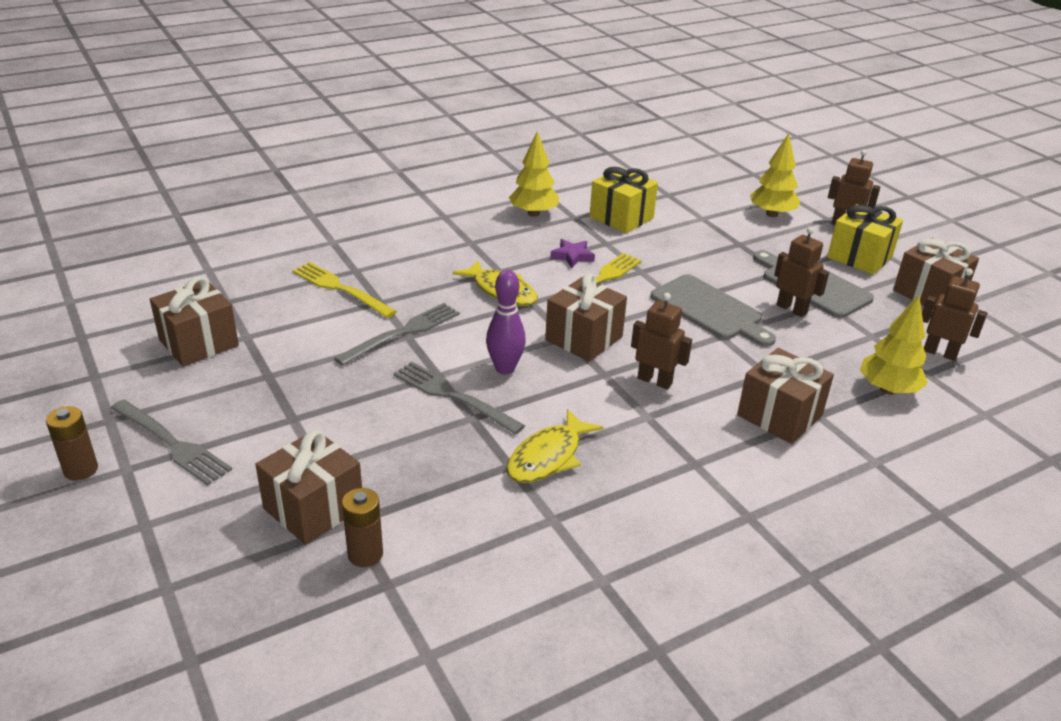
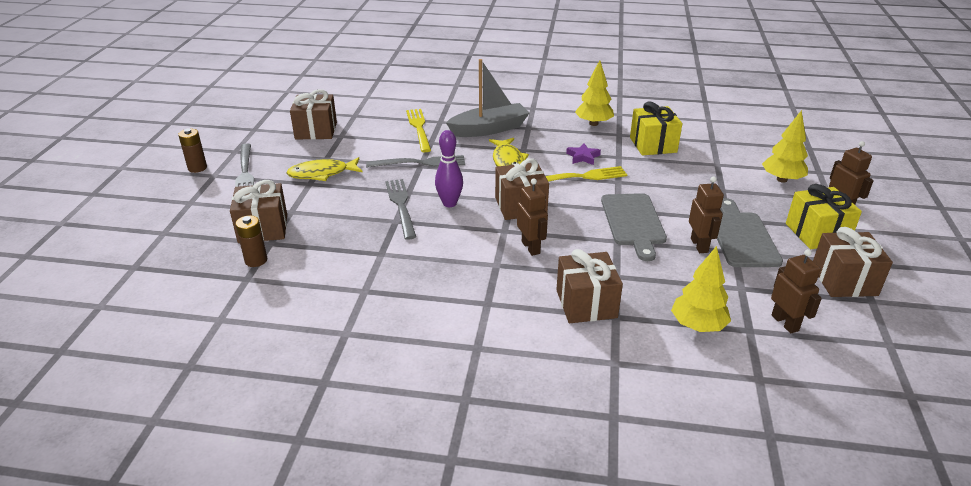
camera: 40 degrees right, 0 degrees up
yellow fish [506,409,603,483] -> yellow fish moved to [286,157,362,181]
none -> grey boat [446,59,529,137]

